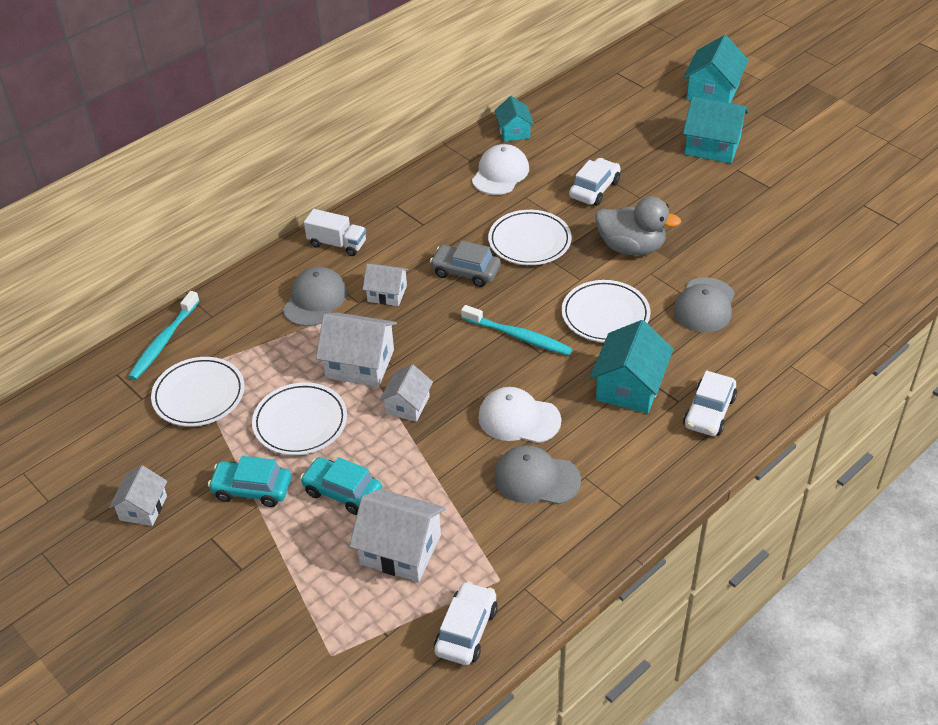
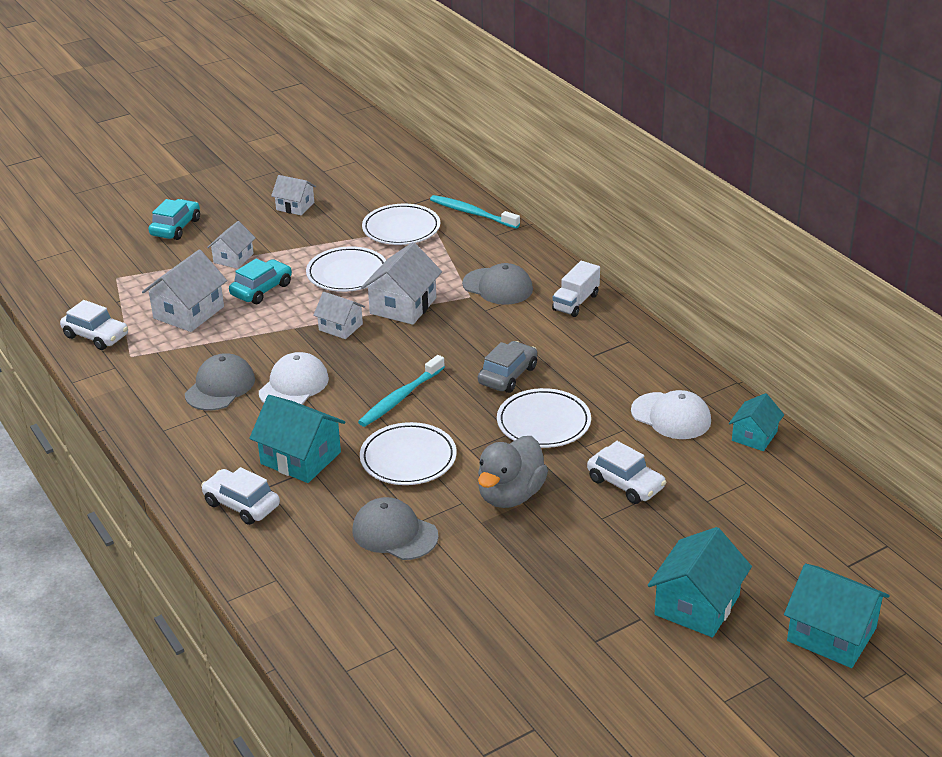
camera: 100 degrees right, 10 degrees down
turquoise car [208,456,291,507] -> turquoise car moved to [148,199,200,240]
white house [363,264,409,306] -> white house moved to [207,221,256,269]
turquoise house [495,96,534,142] -> turquoise house turned 60 degrees counterclockwise [729,393,784,451]

